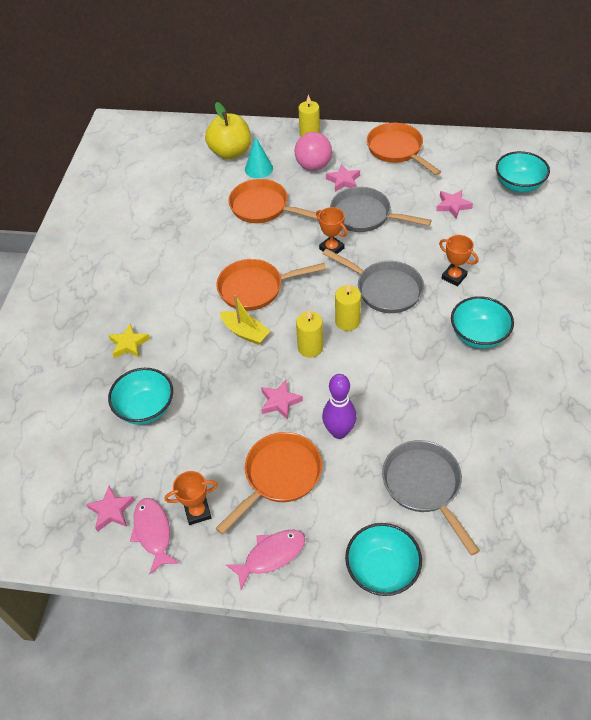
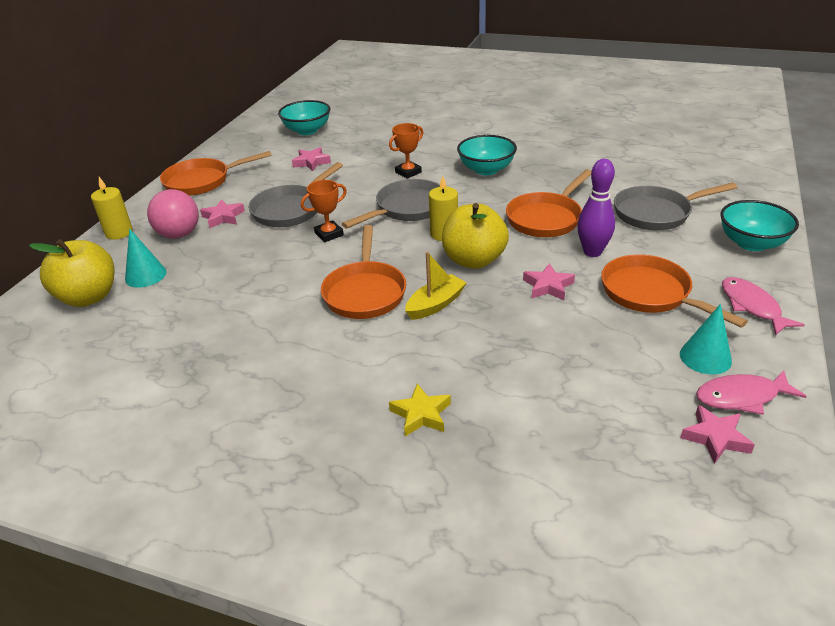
camera: 80 degrees left, 15 degrees down
turquoise bowl [108,368,173,425] -> none
orange trophy [165,471,218,525] -> turquoise cone [680,304,732,374]
orange pan [228,179,317,223] -> orange pan moved to [506,169,591,237]
yellow candle [296,310,323,357] -> yellow apple [442,203,509,269]

